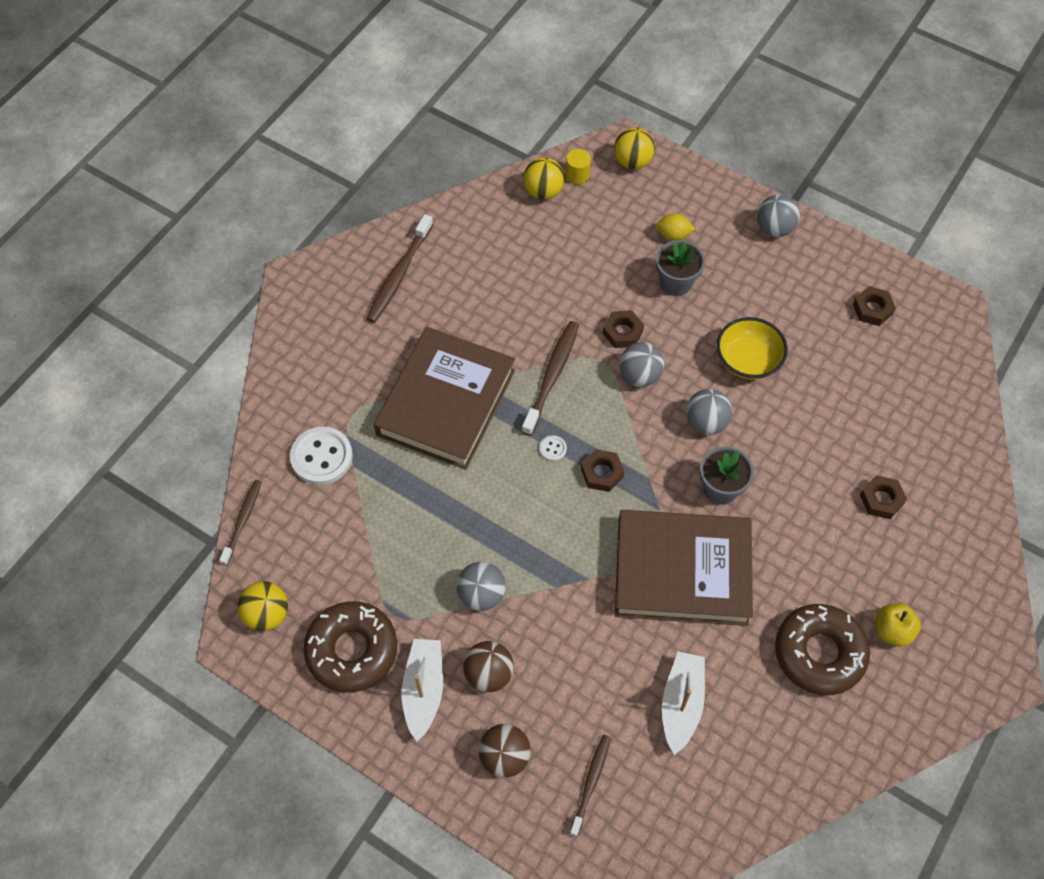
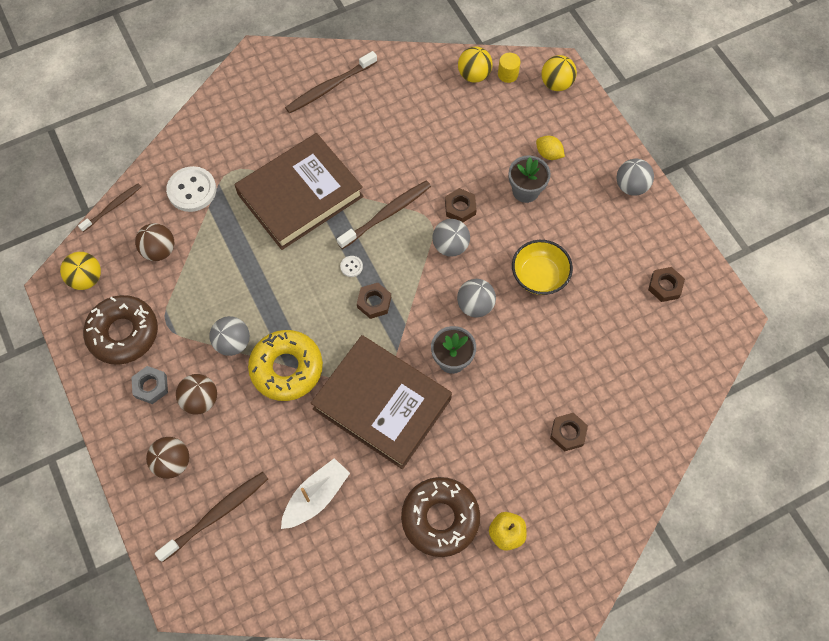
camera: 30 degrees right, 5 degrees up
white boat [402,639,443,741] -> grey nut [131,366,168,404]
brown toothbrush [570,735,611,837] -> brown toothbrush [155,472,268,562], size x1.54
none -> brown ball [135,223,174,261]
none -> yellow donut [248,330,323,401]

